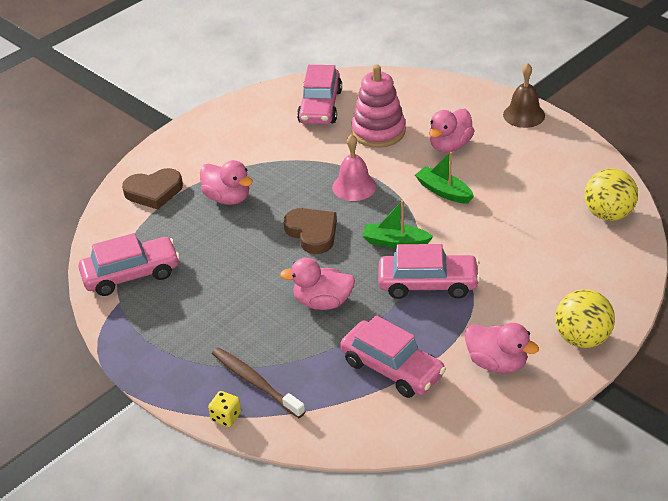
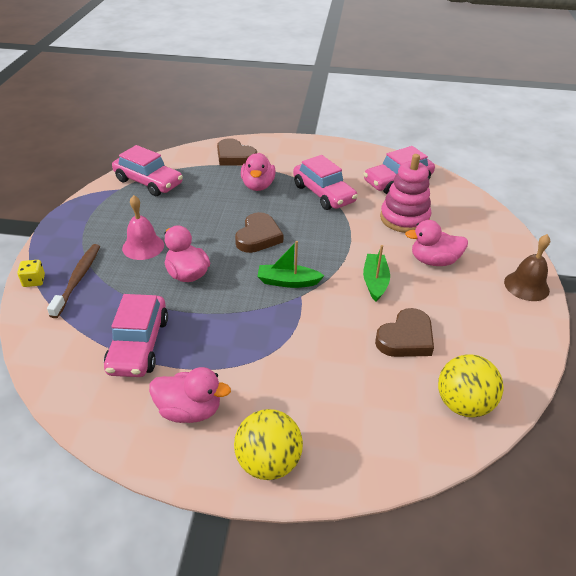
camera: 50 degrees right, 0 degrees up
pink bell [332,134,376,201] -> pink bell moved to [122,195,164,260]
green boat [362,200,434,248] -> green boat turned 60 degrees counterclockwise [257,241,324,288]
pink car [378,244,480,299] -> pink car moved to [293,155,358,210]
pink duck [465,323,539,373] -> pink duck turned 75 degrees counterclockwise [149,367,231,423]
none -> brown heart [375,308,434,357]

